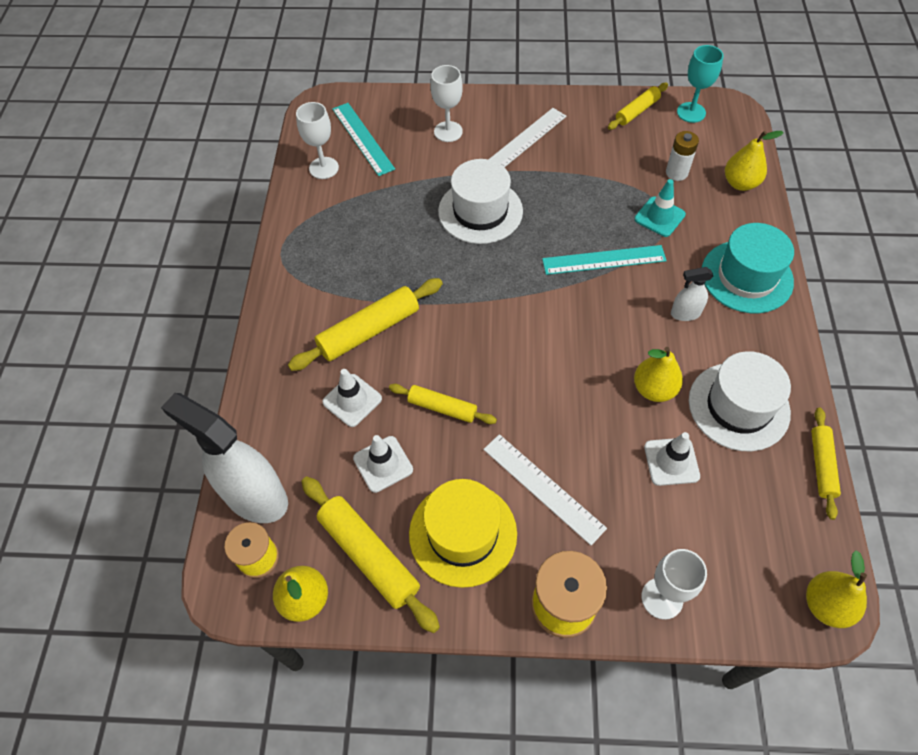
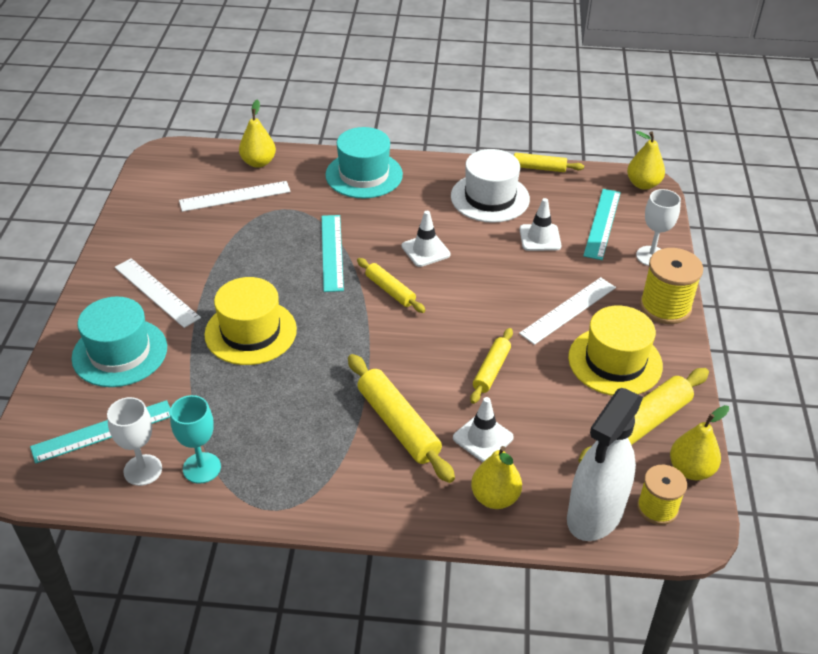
camera: 90 degrees left, 15 degrees down
white traffic cone [353,435,413,493] -> white traffic cone moved to [402,211,451,267]
white goblet [430,65,463,142] -> turquoise hat [72,297,167,387]
white hat [438,159,523,244] -> yellow hat [204,277,297,365]
yellow rolling pin [608,83,668,130] -> yellow rolling pin moved to [357,258,426,313]
turquoise traffic cone [634,179,686,237] -> none
yellow pear [634,347,683,402] -> yellow pear moved to [471,446,522,509]
white battery [666,131,699,181] -> white ruler [179,181,291,212]
white spray bottle [671,267,713,321] -> none
turquoise goblet [677,45,724,123] -> turquoise goblet moved to [170,395,221,484]
none -> turquoise ruler [583,189,621,260]

